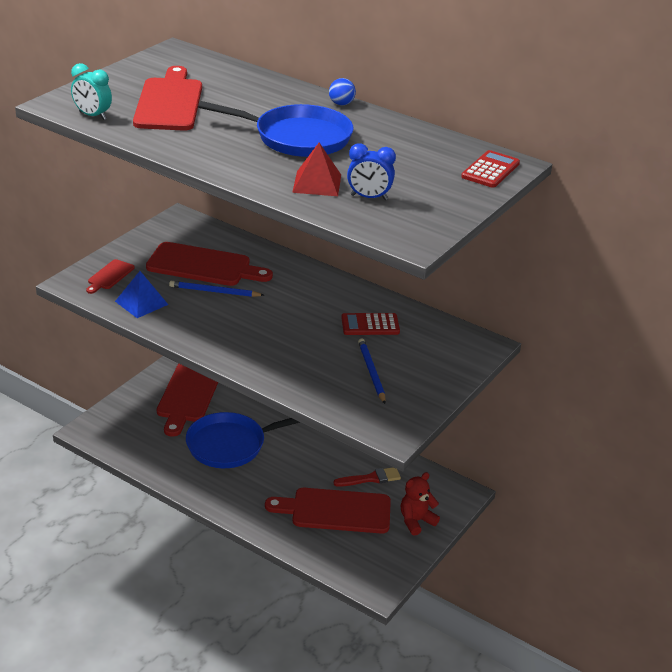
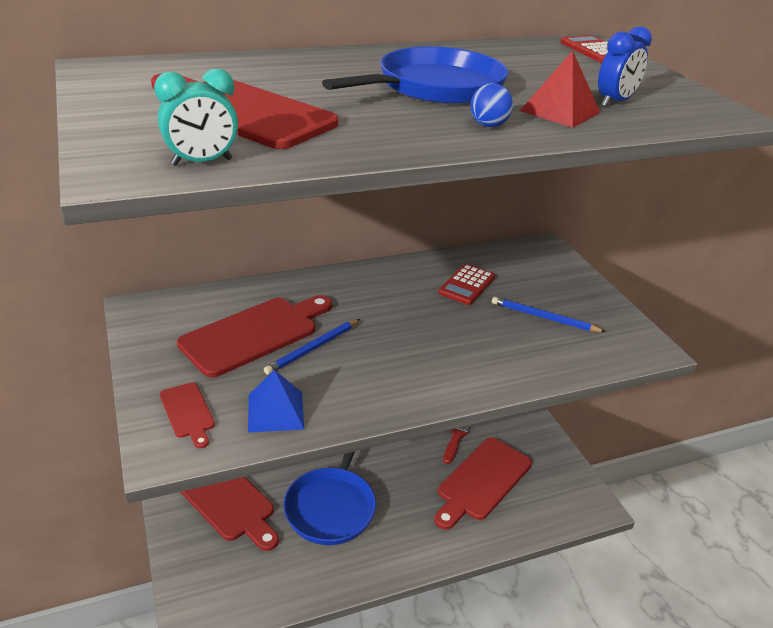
camera: 55 degrees left, 0 degrees up
blue ball [329,78,356,105] -> blue ball moved to [470,83,513,127]
red teddy bear [401,472,440,536] -> none

